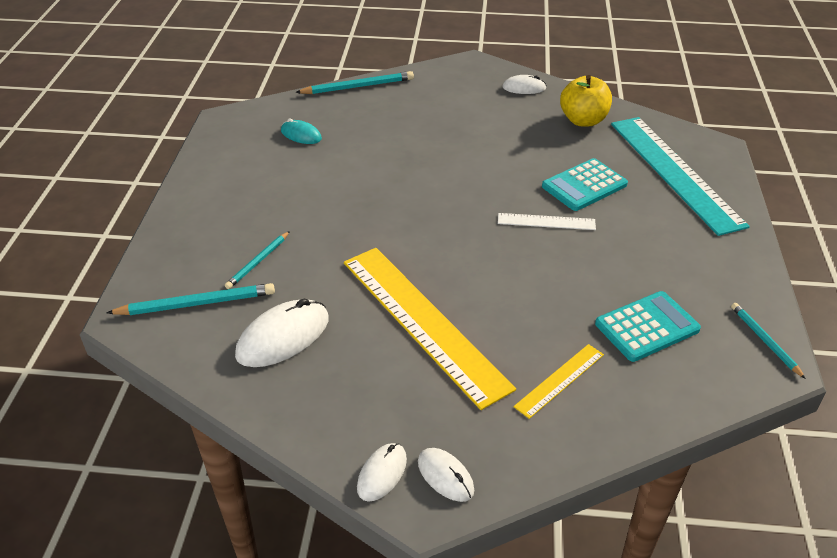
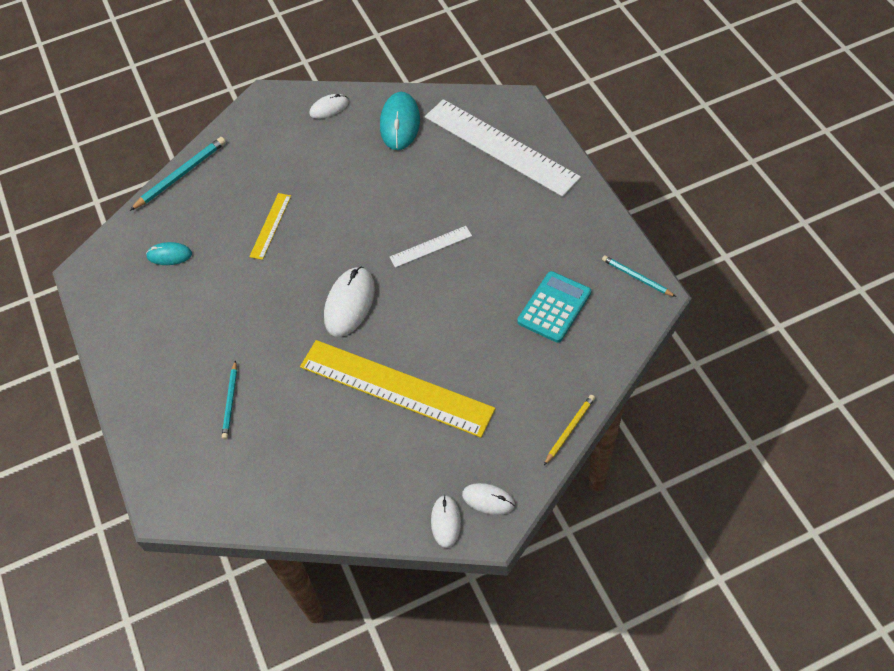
camera: 25 degrees left, 15 degrees up
turquoise pencil [107,283,275,315] -> none
white mouse [235,298,329,367] -> white mouse moved to [324,266,375,337]
yellow ruler [514,344,604,419] -> yellow ruler moved to [249,193,291,260]
turquoise calculator [542,158,628,211] -> none
yellow apple [560,75,612,126] -> turquoise mouse [380,92,420,150]
turquoise ruler [611,117,750,236] -> white ruler [425,99,581,197]
none -> yellow pencil [544,395,595,465]

